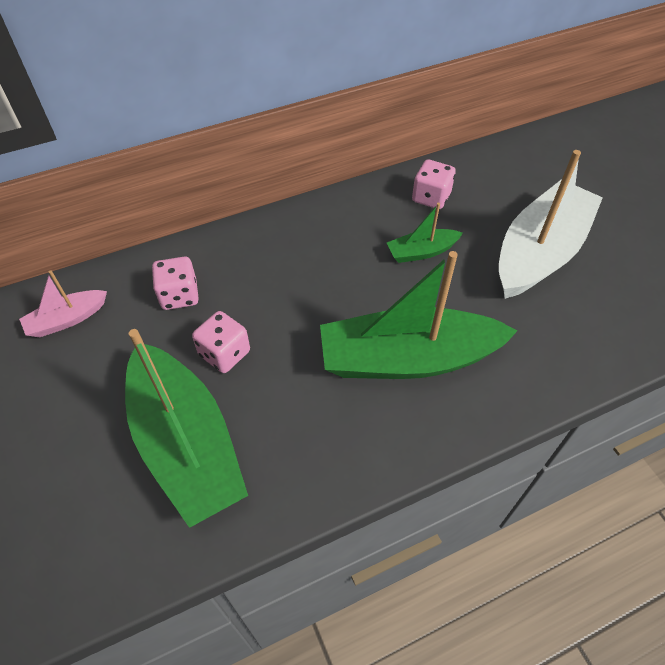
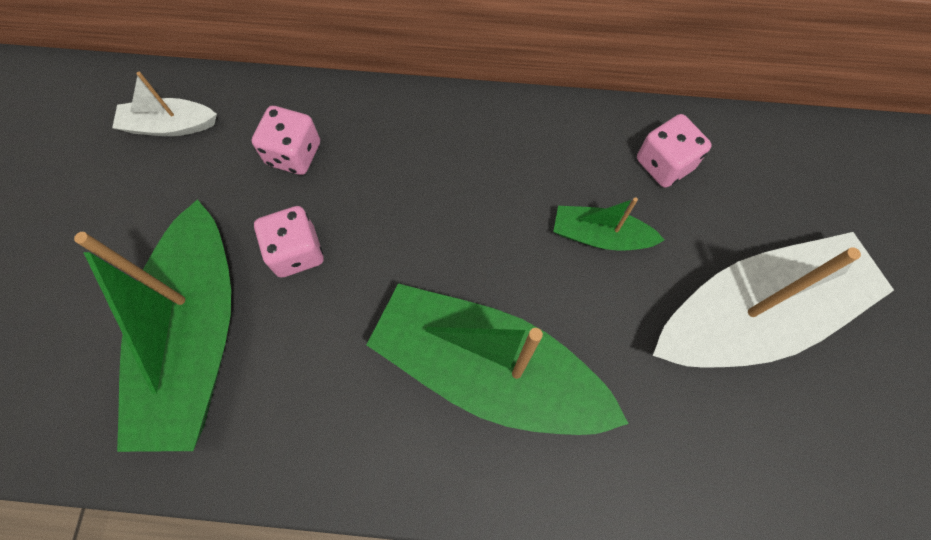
camera: 30 degrees right, 15 degrees up
pink boat [19,270,107,337] -> white boat [112,72,217,136]

